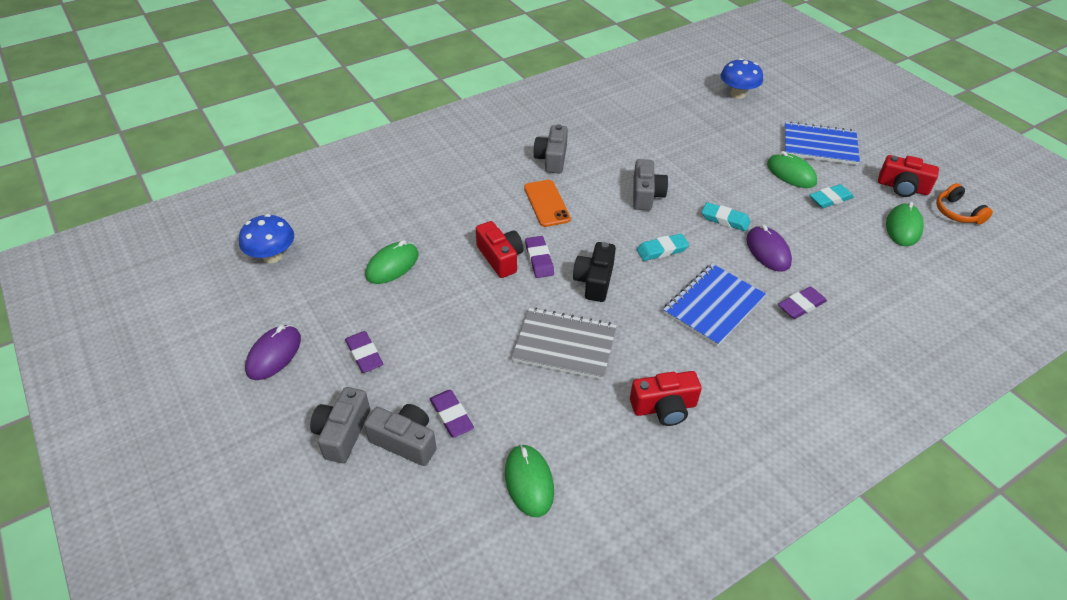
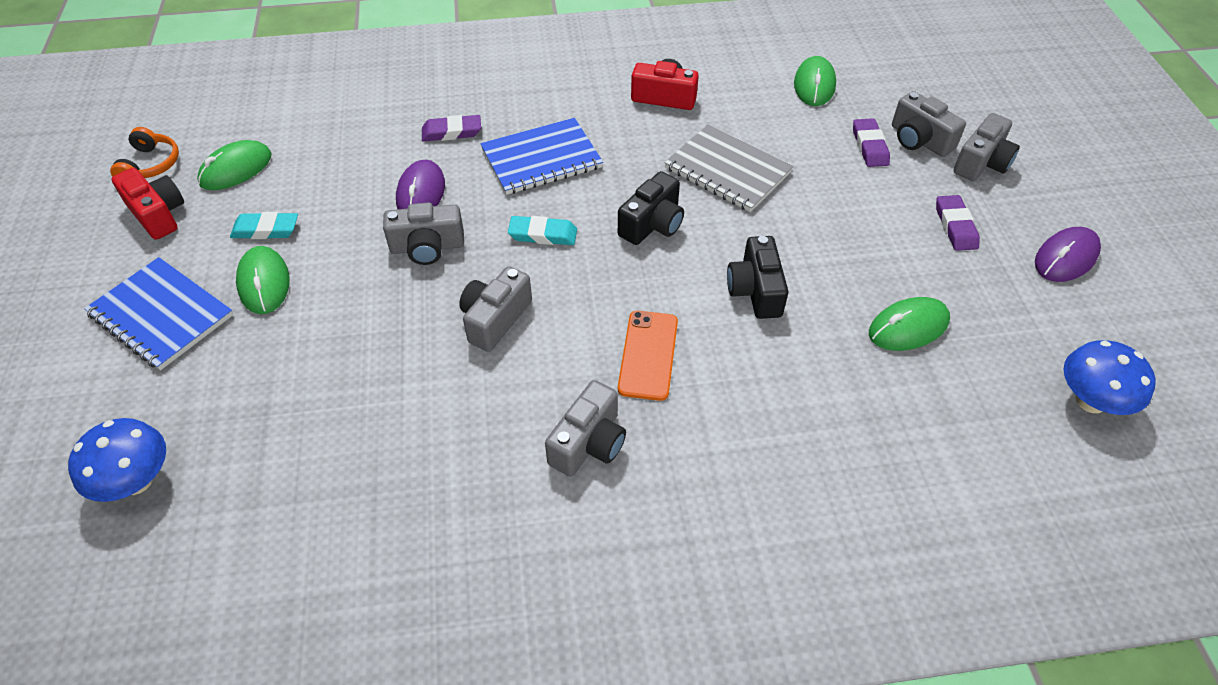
camera: 155 degrees left, 5 degrees up
red camera [476,221,523,278] -> black camera [727,236,788,319]
purple eraser [525,236,554,278] -> none
turquoise eraser [702,202,750,231] -> grey camera [383,202,464,265]

